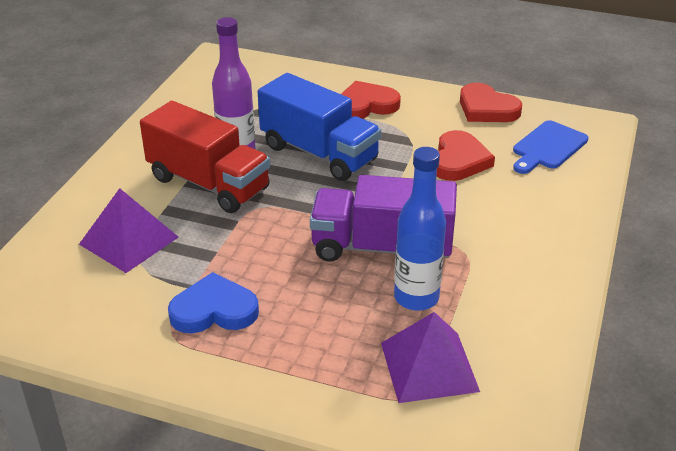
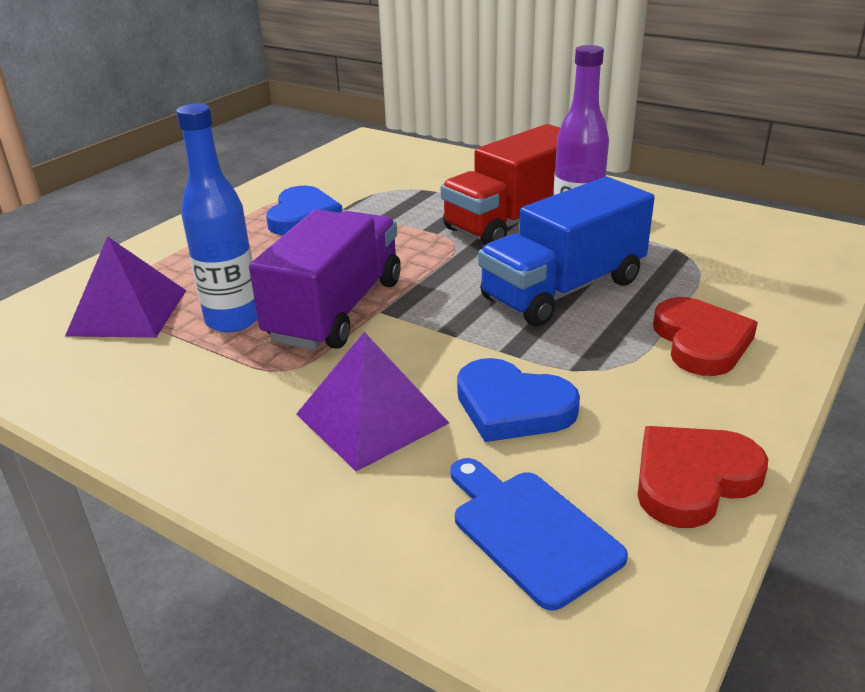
camera: 105 degrees right, 5 degrees down
purple pyramid [79,188,178,273] -> purple pyramid moved to [296,332,449,471]
red heart [437,130,495,181] -> blue heart [457,358,580,442]

